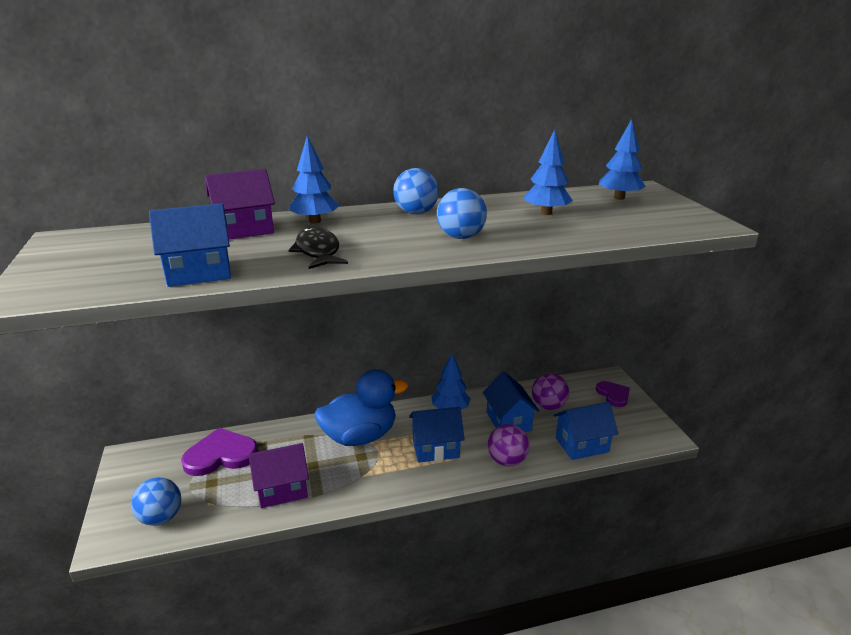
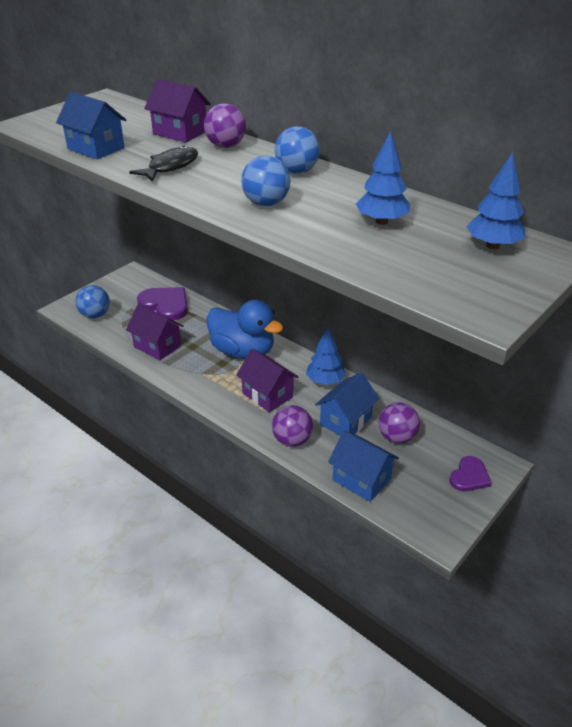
camera: 55 degrees right, 10 degrees up
blue tree [288,135,339,224] -> purple ball [204,103,246,148]
blue house [409,407,465,463] -> purple house [236,349,298,412]

